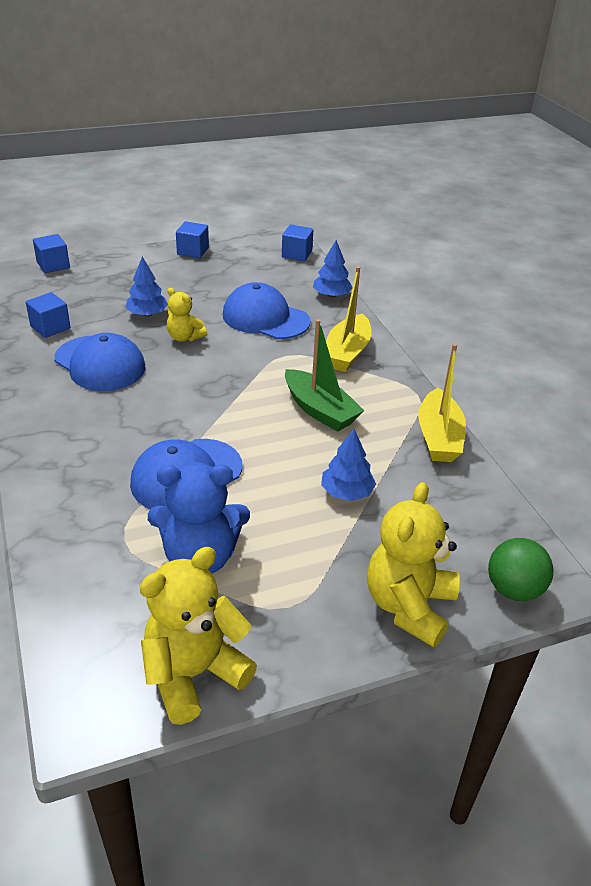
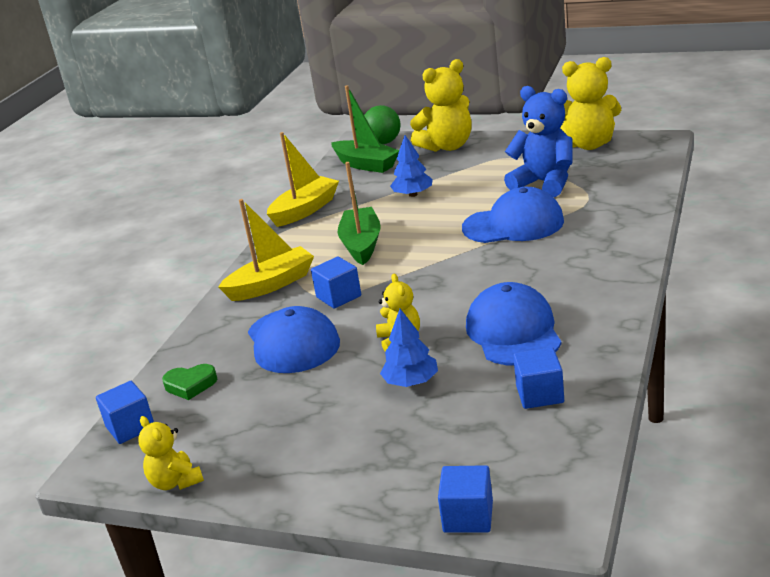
camera: 135 degrees left, 10 degrees down
blue cube [176,221,209,258] -> blue cube moved to [311,257,361,309]
blue tree [313,240,353,298] -> none
none -> yellow teddy bear [138,416,204,490]
none -> green heart [162,364,217,400]
none -> green boat [331,85,399,173]

